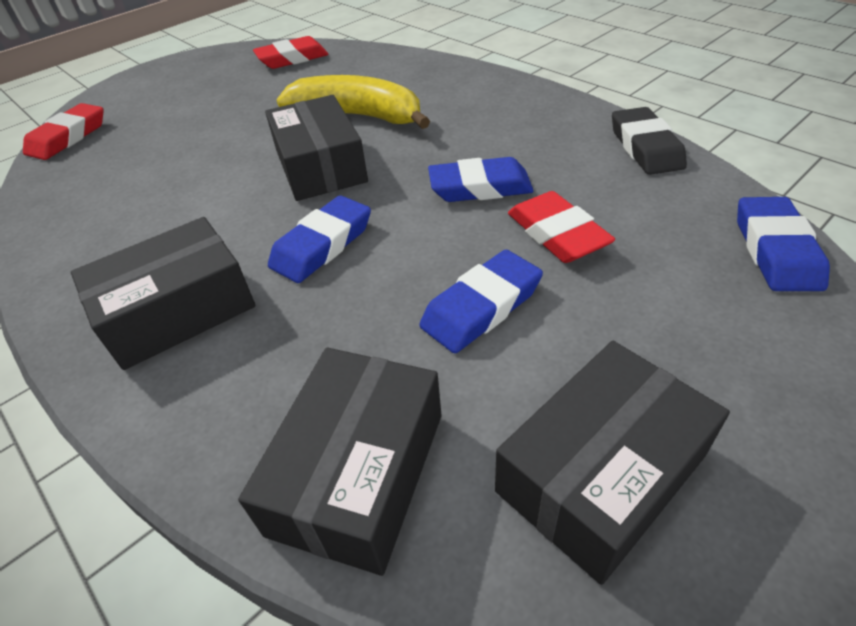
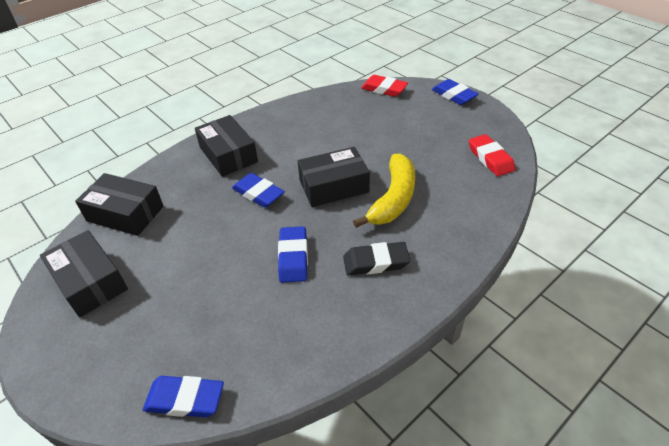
camera: 90 degrees right, 0 degrees up
blue eraser [419,250,543,353] -> blue eraser moved to [432,79,479,105]
red eraser [508,191,615,263] -> none
black eraser [612,107,687,175] -> black eraser moved to [343,242,410,276]

